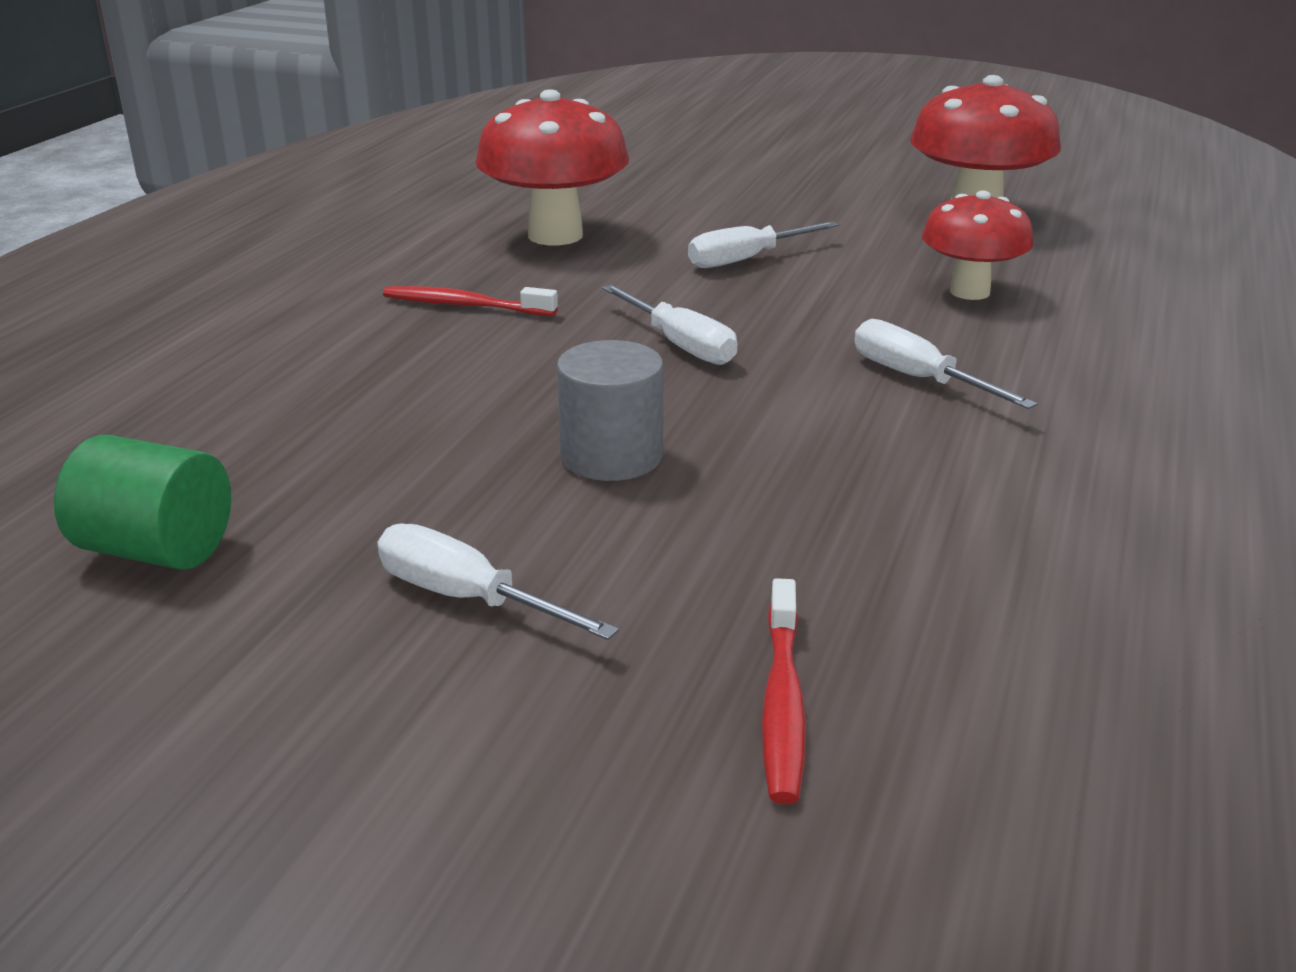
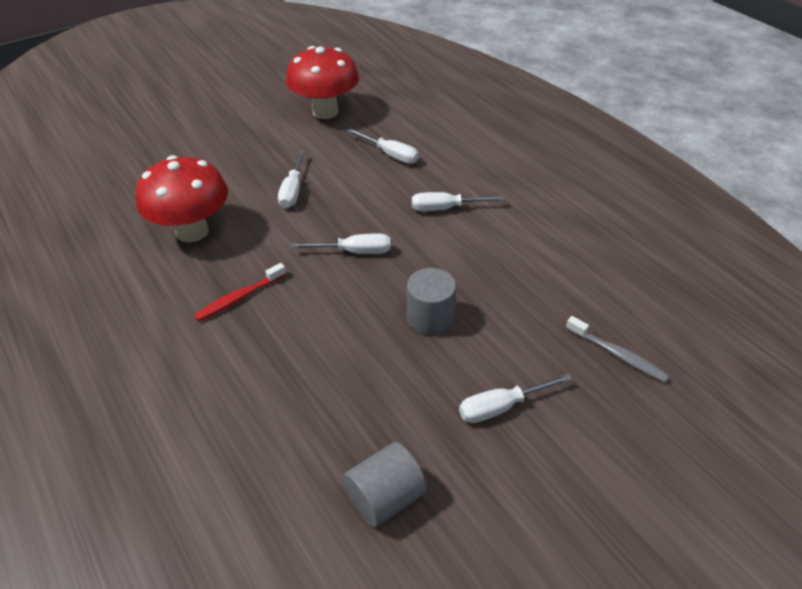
camera: 55 degrees left, 15 degrees up
green cylinder [54,435,231,570] -> grey cylinder [343,442,427,527]
red toothbrush [762,578,806,804] -> grey toothbrush [566,316,669,383]
red mushroom [922,190,1034,300] -> white screwdriver [347,129,419,164]

